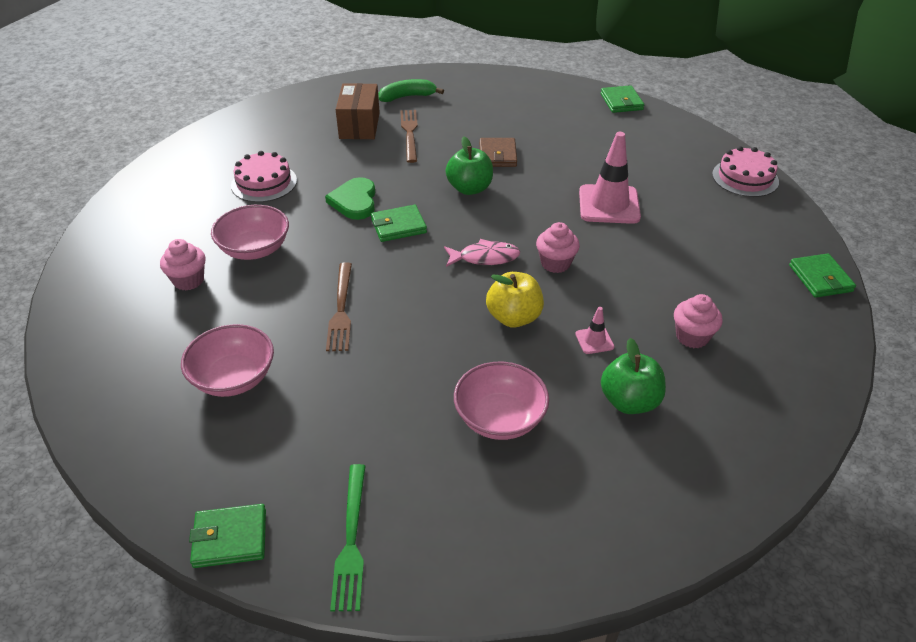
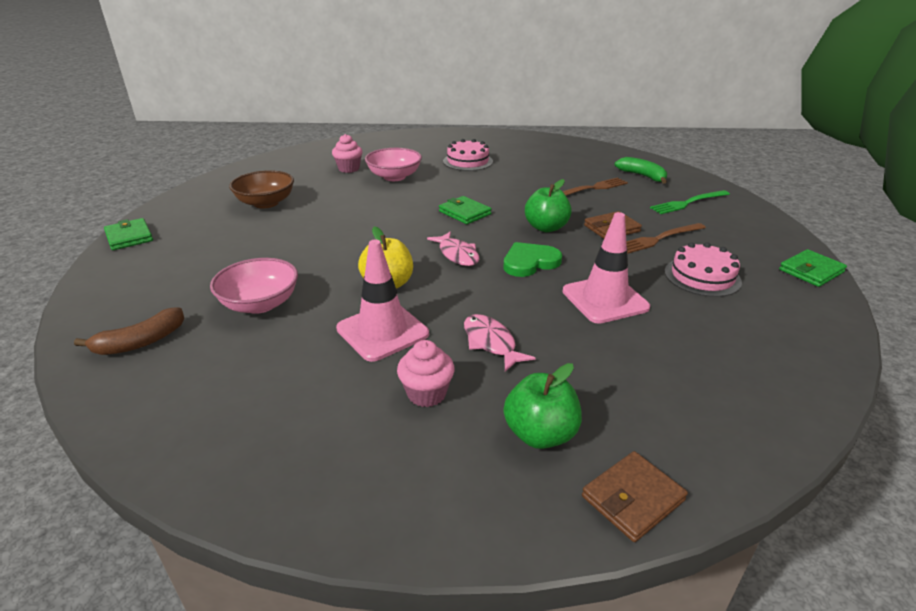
camera: 65 degrees right, 10 degrees down
pink bowl [181,324,274,397] -> brown bowl [229,170,294,209]
green heart [325,177,375,220] -> green heart moved to [503,242,562,277]
brown fork [326,262,352,351] -> brown fork moved to [626,223,706,253]
green fork [330,464,365,611] -> green fork moved to [650,190,730,214]
brown box [336,83,380,139] -> none
pink cupcake [536,222,580,273] -> none
pink traffic cone [576,307,615,354] -> pink traffic cone [336,240,429,362], size x2.18
green apple [601,338,666,414] -> green apple moved to [504,363,582,449]
pink cake [712,146,779,197] -> pink cake moved to [665,242,742,297]
green wallet [789,253,856,298] -> brown wallet [582,451,688,542]
none -> brown banana [74,307,184,355]
none -> pink fish [464,314,535,372]

